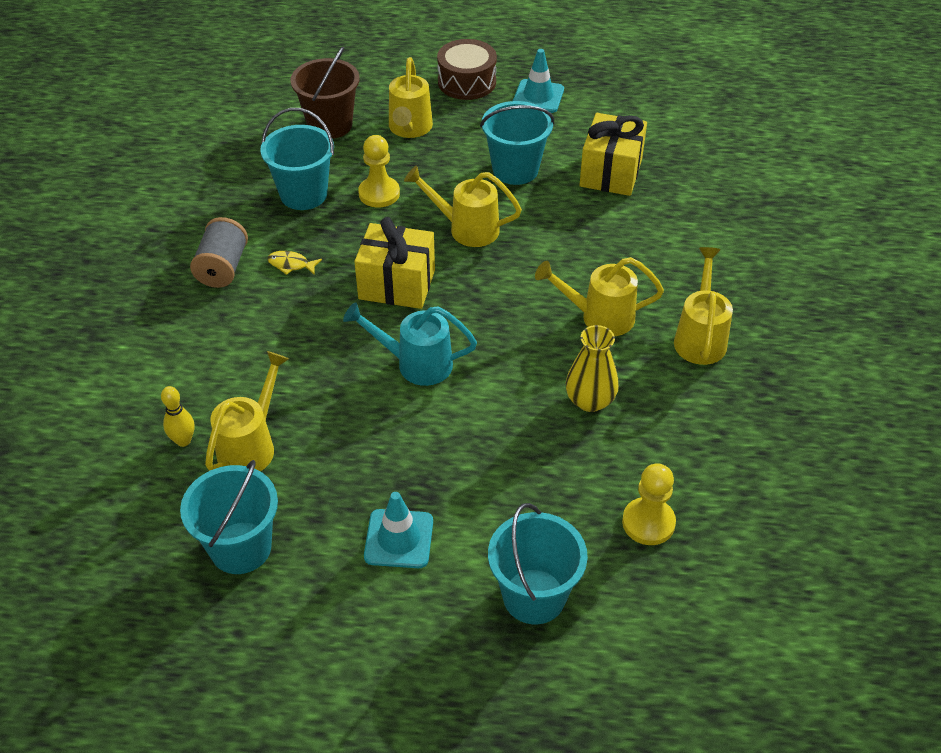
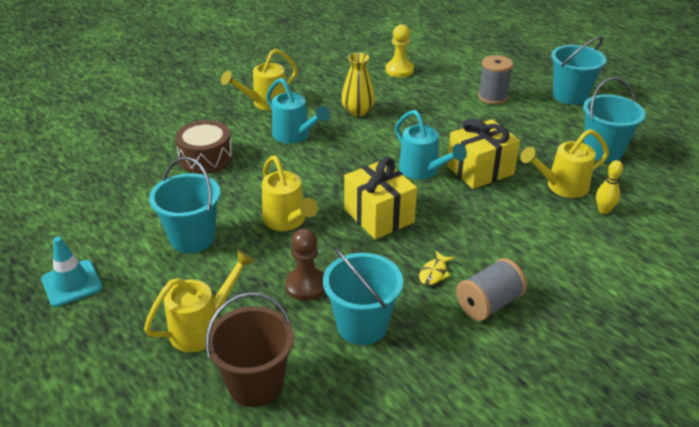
camera: 135 degrees left, 10 degrees down
yellow fish [267,251,322,275] -> yellow fish turned 60 degrees clockwise [419,251,455,285]
yellow pawn [358,135,400,208] -> brown pawn [285,228,325,301]
turquoise traffic cone [364,492,433,568] -> none
brown drum [437,39,497,100] -> brown drum moved to [175,120,233,174]
turquoise bucket [488,503,588,624] -> turquoise bucket moved to [551,37,606,105]
yellow watering can [535,257,664,336] -> turquoise watering can [266,78,330,144]
yellow gift [579,113,647,196] -> yellow gift moved to [447,119,520,189]
none -> grey spool [478,55,513,104]

